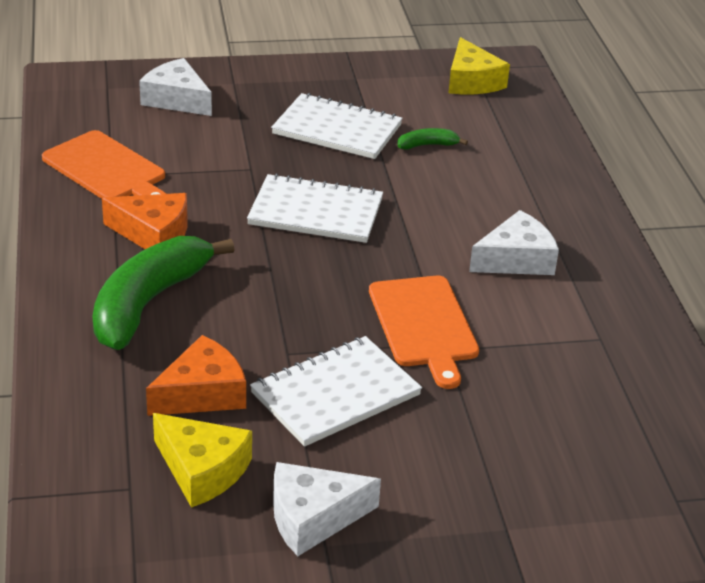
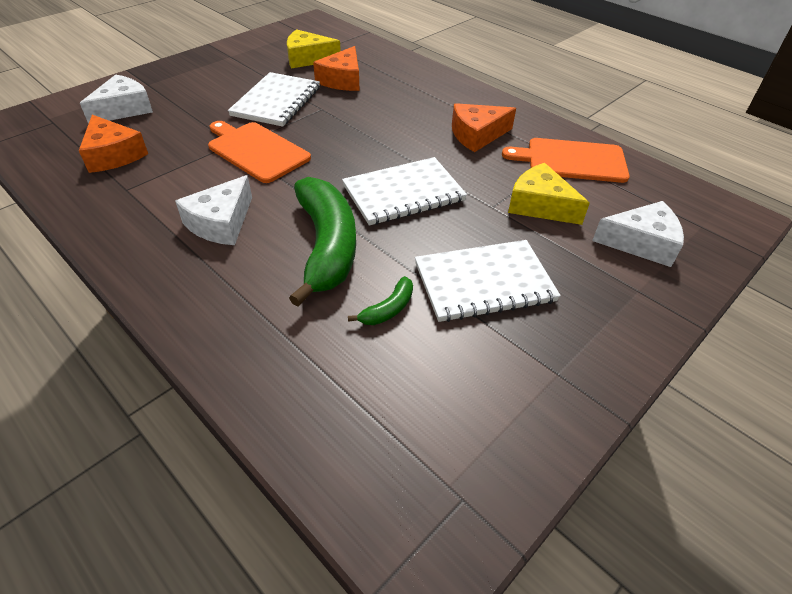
camera: 145 degrees right, 10 degrees up
green banana [92,236,235,350] -> green banana moved to [289,177,356,306]
white cheese [273,462,381,556] -> white cheese moved to [80,75,153,124]
yellow cheese [448,37,510,94] -> yellow cheese moved to [508,163,590,225]
none -> orange cheese [79,115,148,173]

